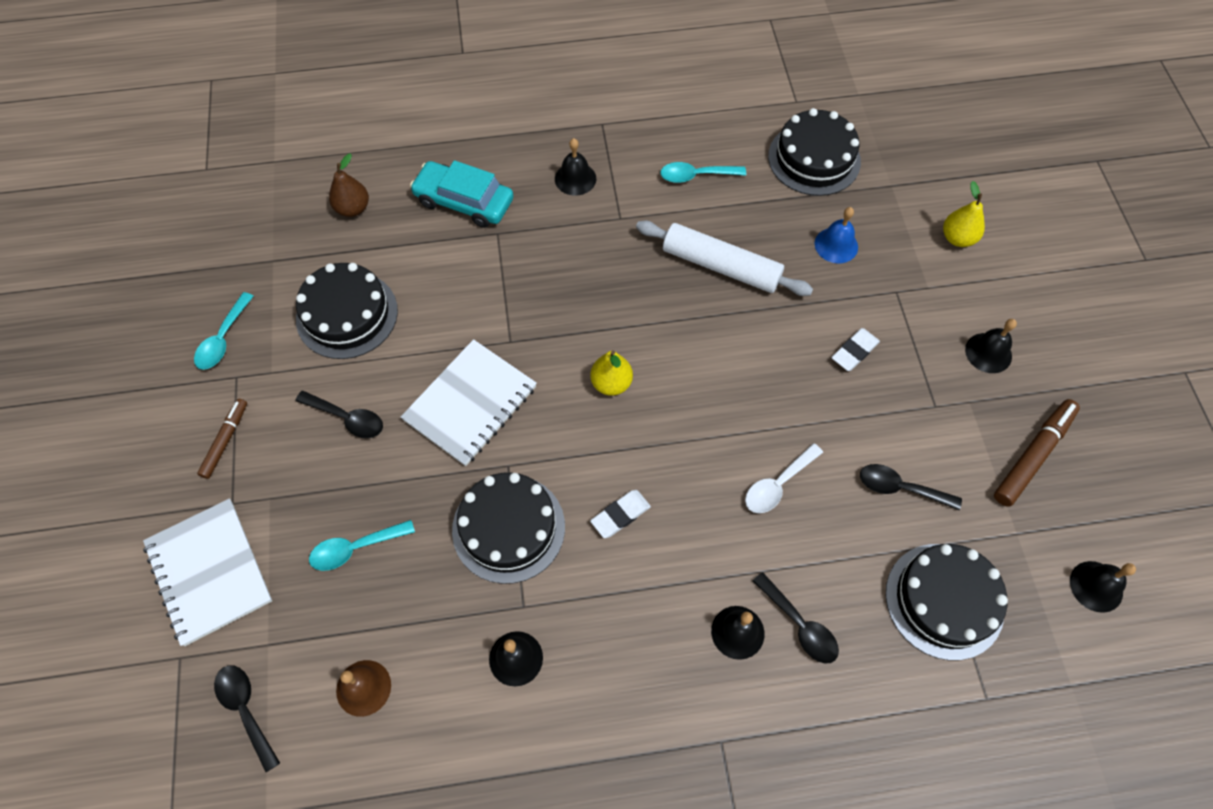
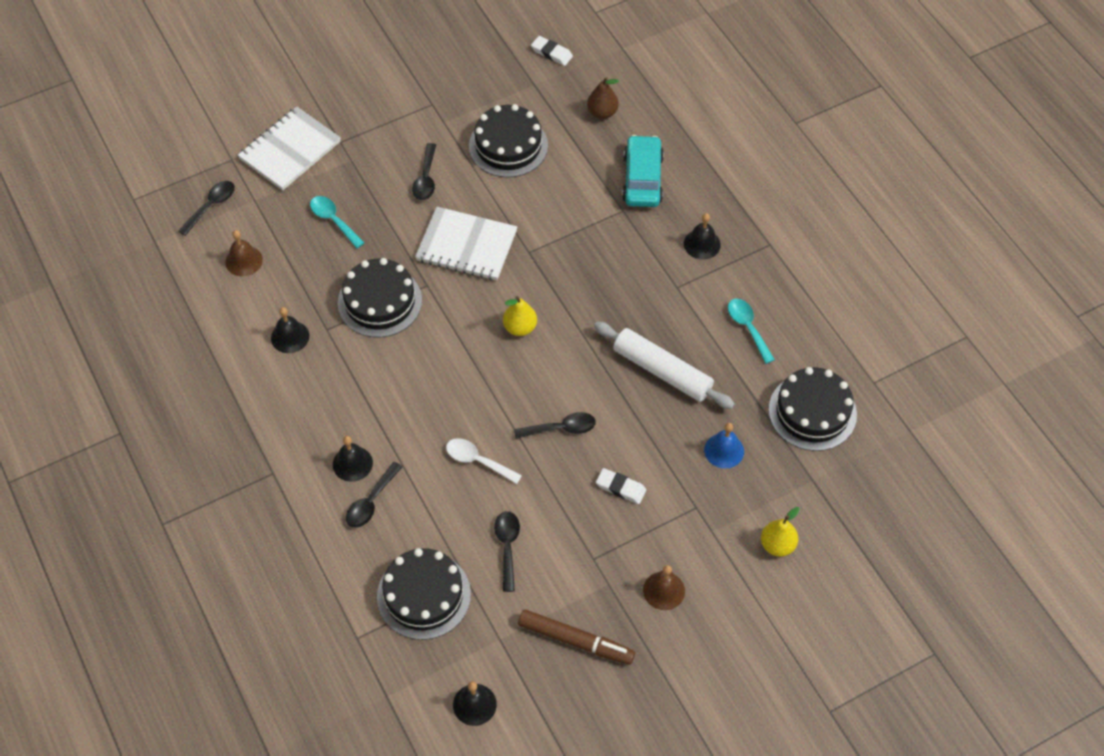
camera: 70 degrees right, 5 degrees down
turquoise spoon [194,292,254,370] -> none
brown marker [197,399,247,479] -> none
white eraser [590,490,651,538] -> white eraser moved to [531,36,573,66]
white rolling pin [636,221,813,296] -> white rolling pin turned 60 degrees counterclockwise [594,322,735,409]
black bell [965,319,1017,373] -> brown bell [643,565,685,610]
none -> black spoon [514,412,596,439]

